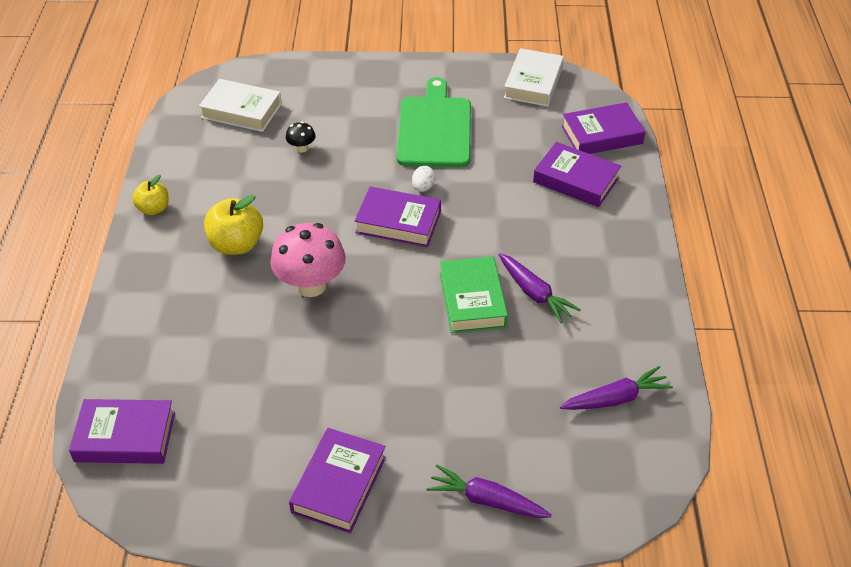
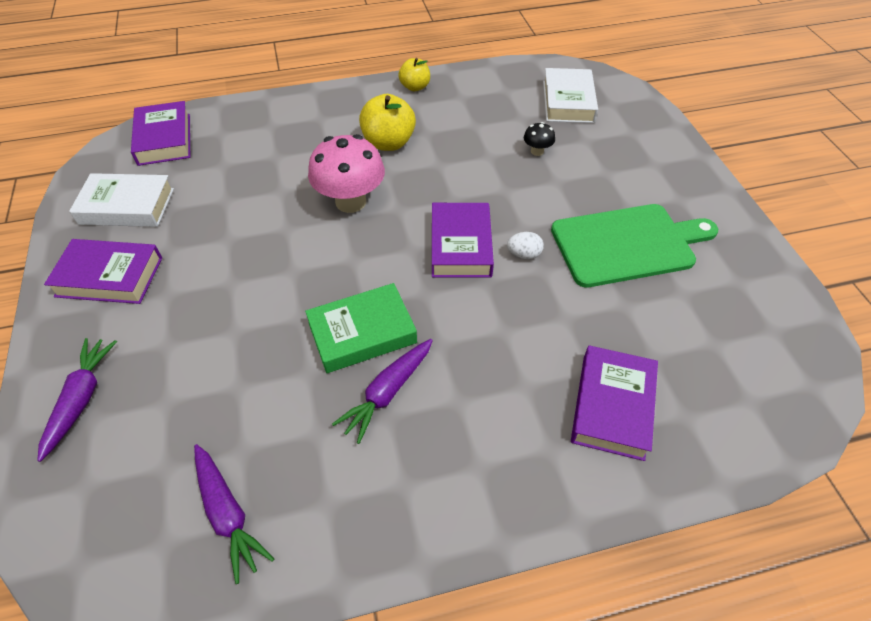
camera: 75 degrees right, 5 degrees up
white book [504,48,564,107] -> white book moved to [69,173,174,227]
purple book [561,102,645,154] -> none

